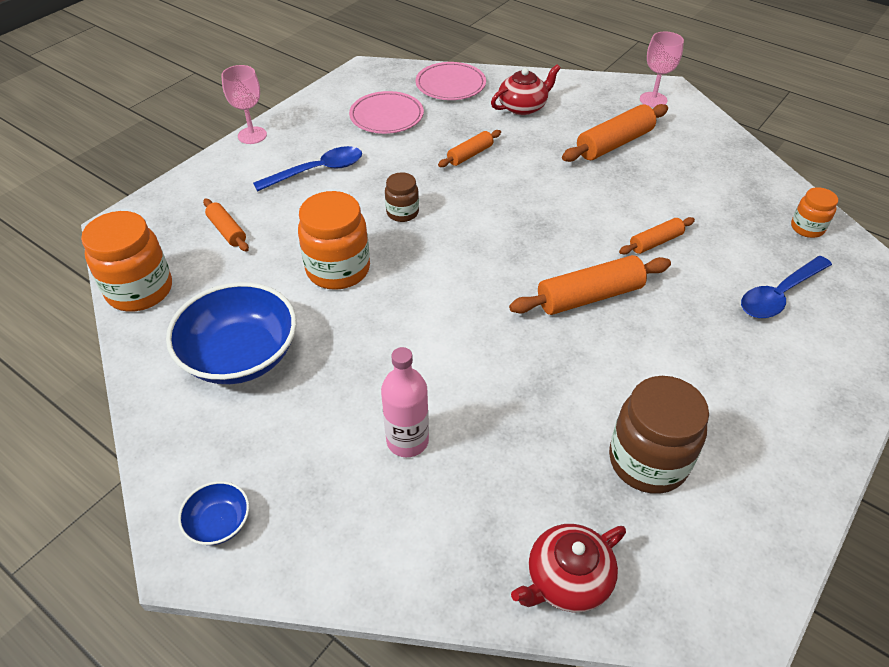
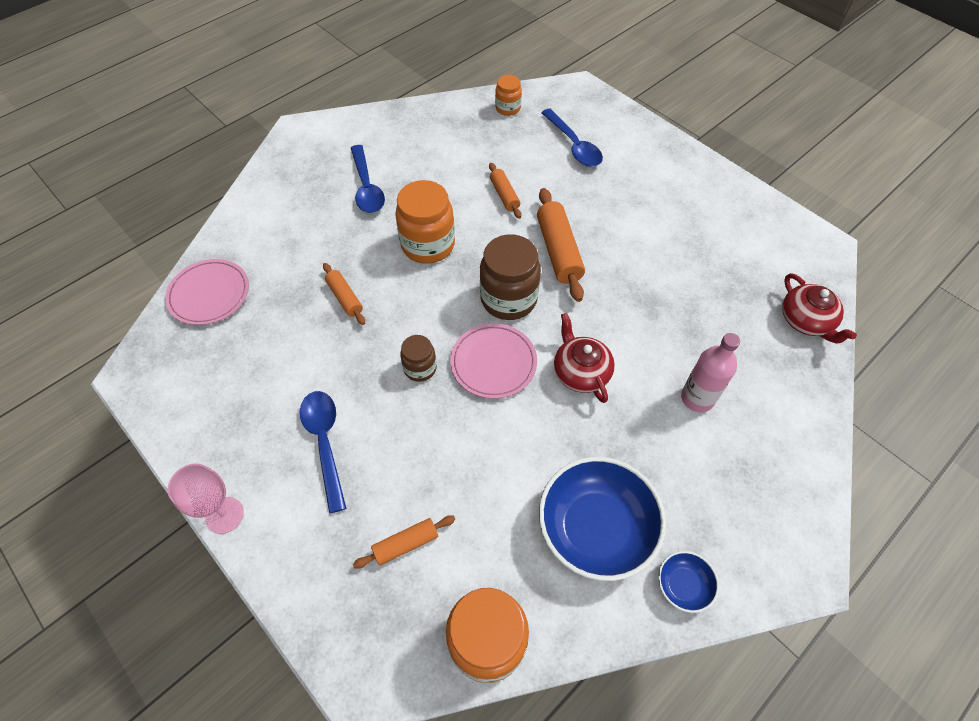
camera: 80 degrees left, 10 degrees up
blue bowl [178,481,249,545] -> blue bowl moved to [658,551,719,613]
orange jar [298,191,370,290] -> orange jar moved to [395,180,455,264]
pink plate [349,91,424,134] -> pink plate moved to [450,323,537,399]
red teapot [491,64,561,115] -> red teapot moved to [554,313,615,403]
orange rolling pin [562,104,668,162] -> blue spoon [351,145,385,213]
brown jar [609,376,709,494] -> brown jar moved to [480,234,541,320]
pink goblet [640,32,684,108] -> none

